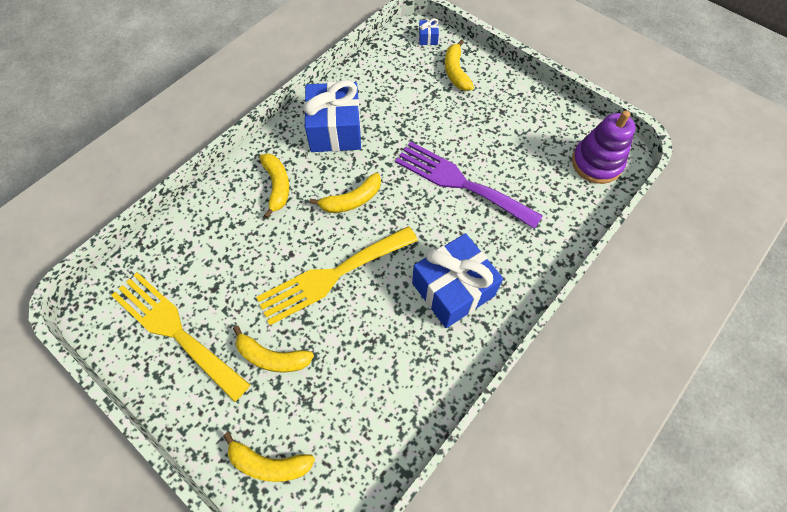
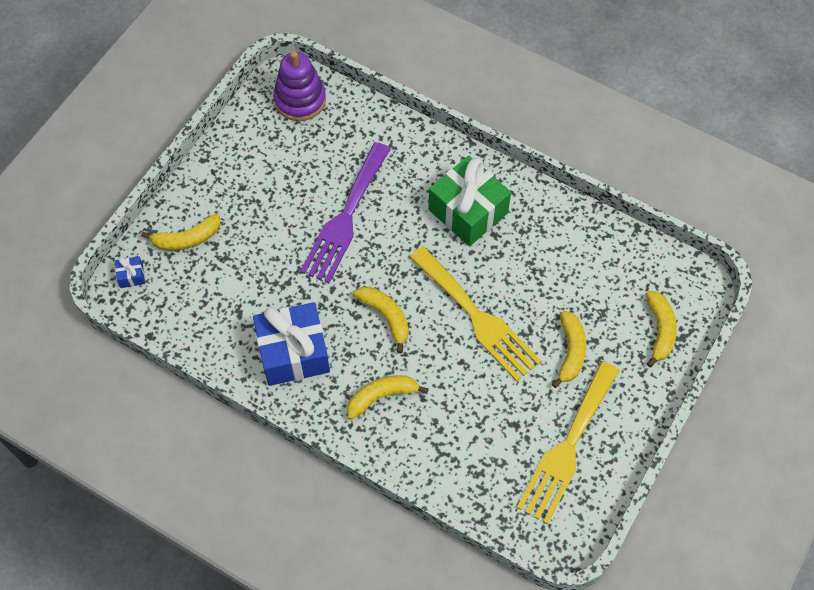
camera: 100 degrees left, 0 degrees up
blue gift [412,233,503,328] -> green gift [428,156,511,246]

